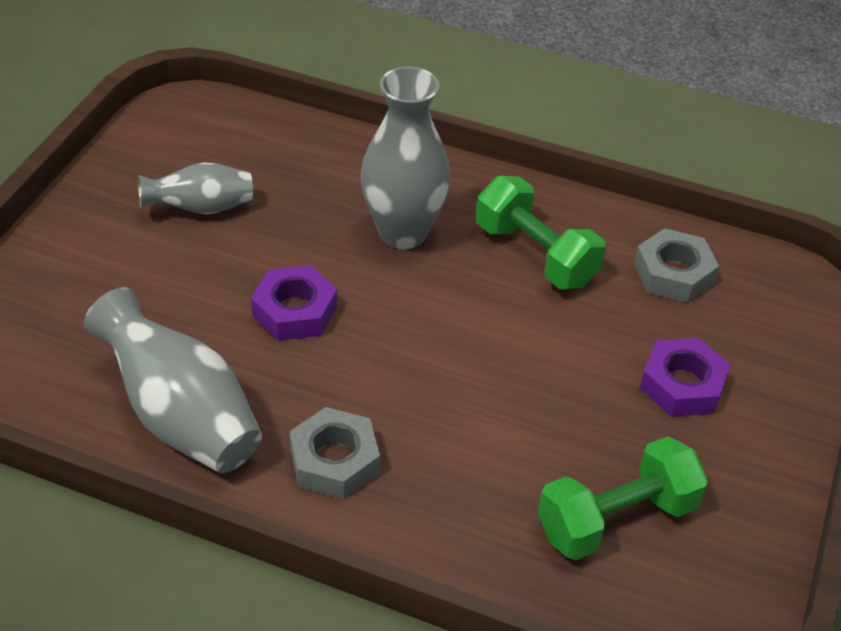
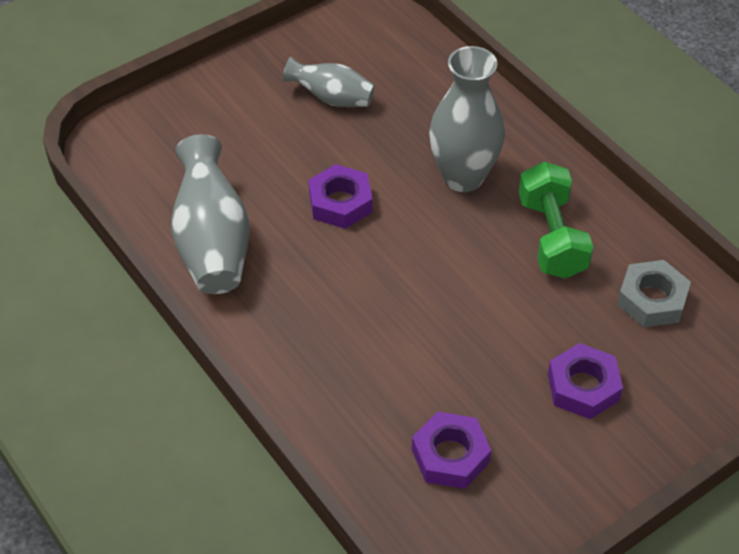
camera: 35 degrees right, 5 degrees up
grey nut [290,407,380,499] -> none
green dumbbell [538,436,708,560] -> purple nut [412,411,491,489]

